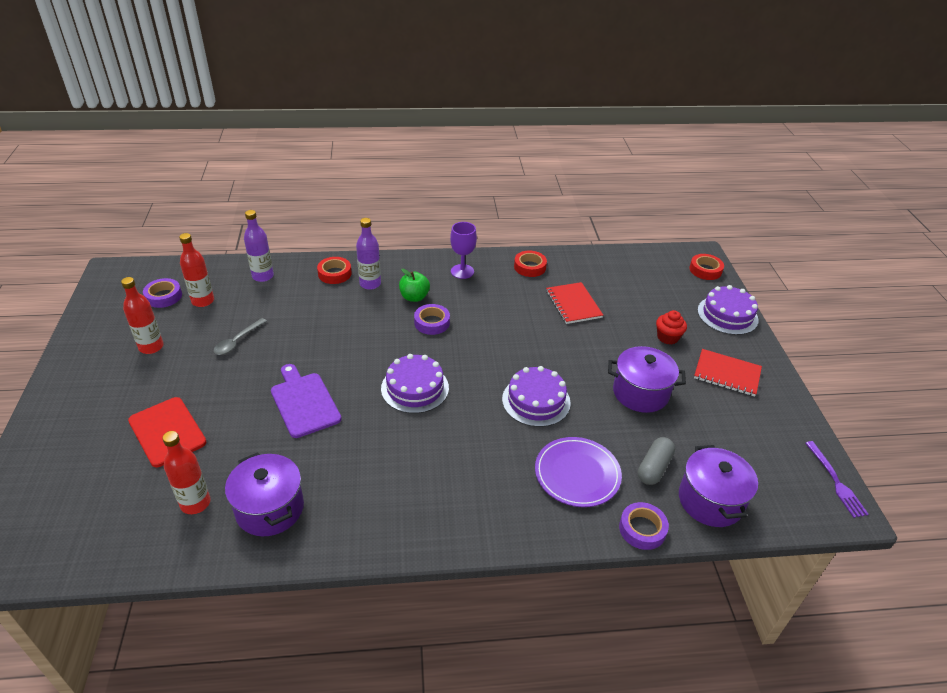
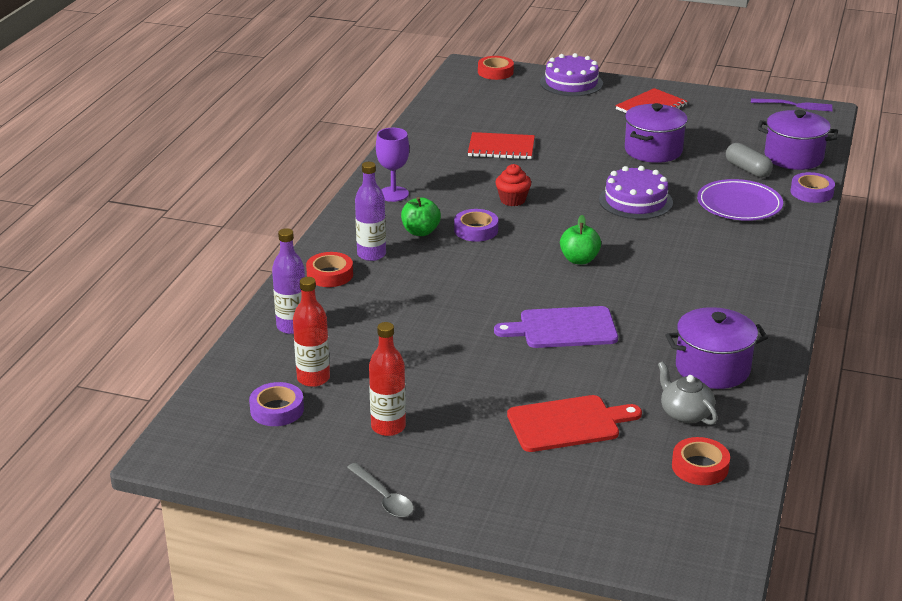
camera: 65 degrees left, 10 degrees down
red bottle [162,431,211,514] -> grey teapot [658,361,718,425]
grey spoon [214,318,267,355] -> grey spoon moved to [347,463,414,518]
purple cake [381,354,449,413] -> green apple [560,215,601,264]
red tape [514,251,547,277] -> red tape moved to [672,437,730,485]
red cupcake [656,310,687,345] -> red cupcake moved to [495,164,531,206]

